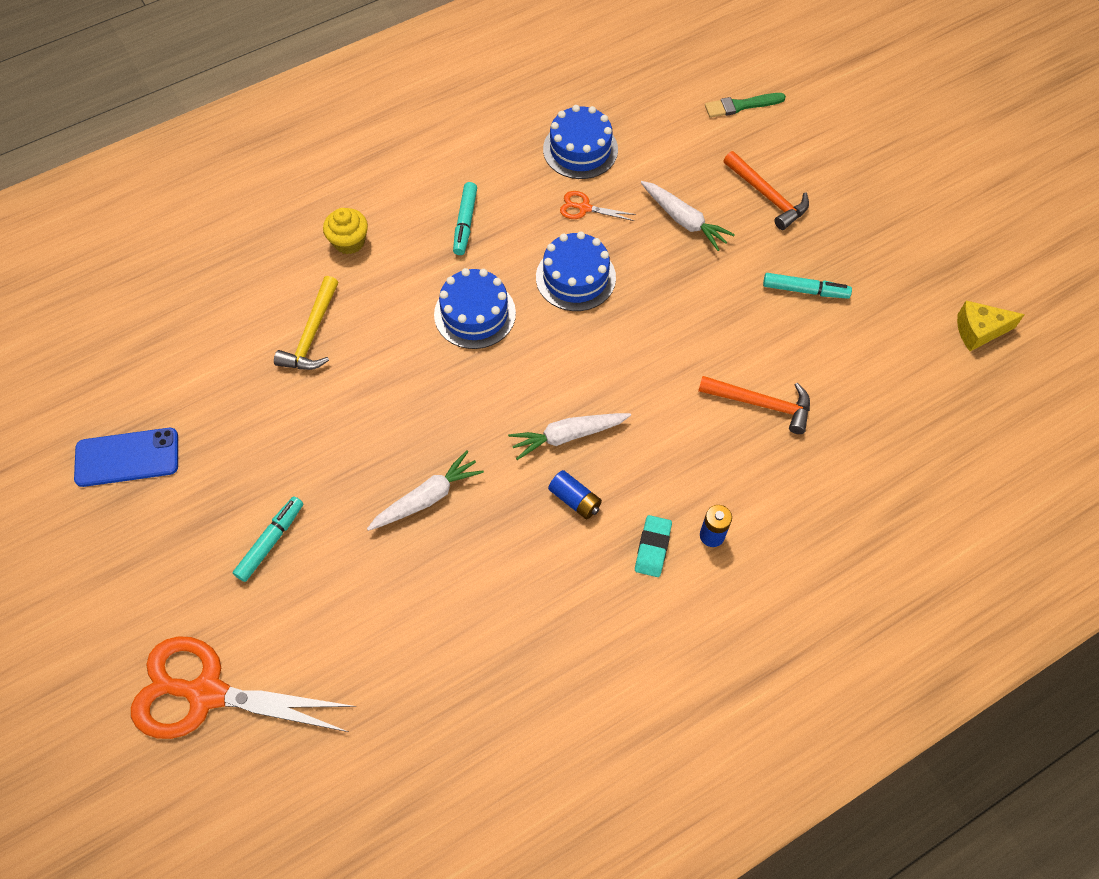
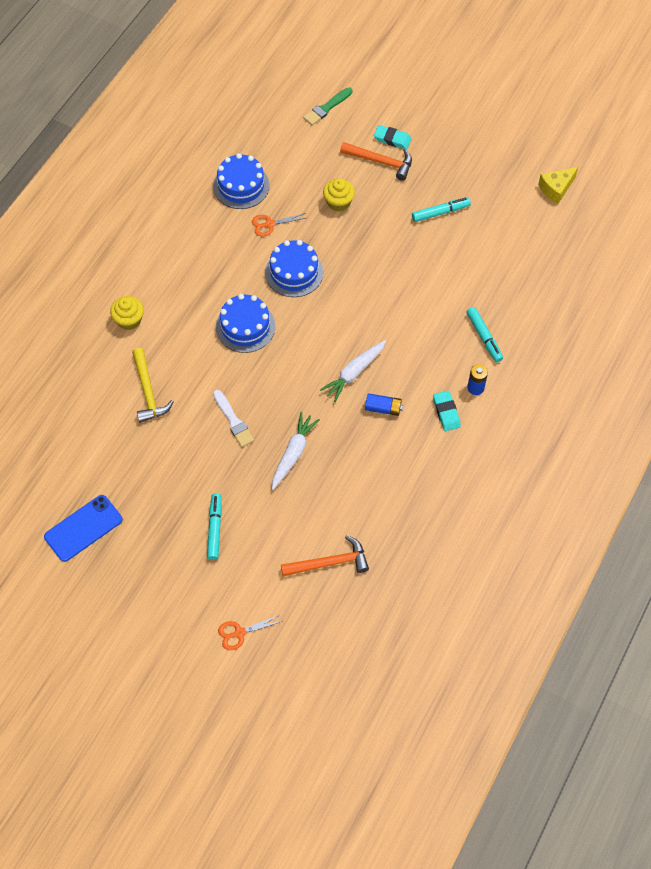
camera: 30 degrees left, 0 degrees up
orange scissors [131,636,356,739] -> orange scissors [218,615,283,650], size x0.43
turquoise marker [453,182,477,255] -> turquoise marker moved to [466,307,503,362]
white carrot [641,181,735,251] -> yellow cupcake [323,179,355,212]
orange hammer [698,376,810,434] -> orange hammer moved to [281,535,369,576]
none -> white brush [213,390,254,447]
none -> turquoise eraser [374,125,411,149]

